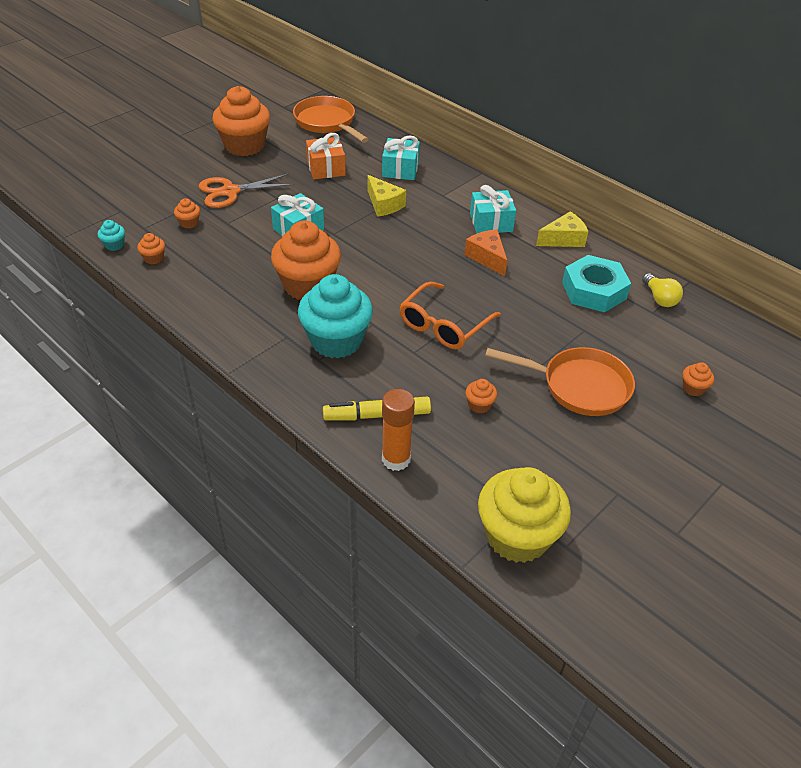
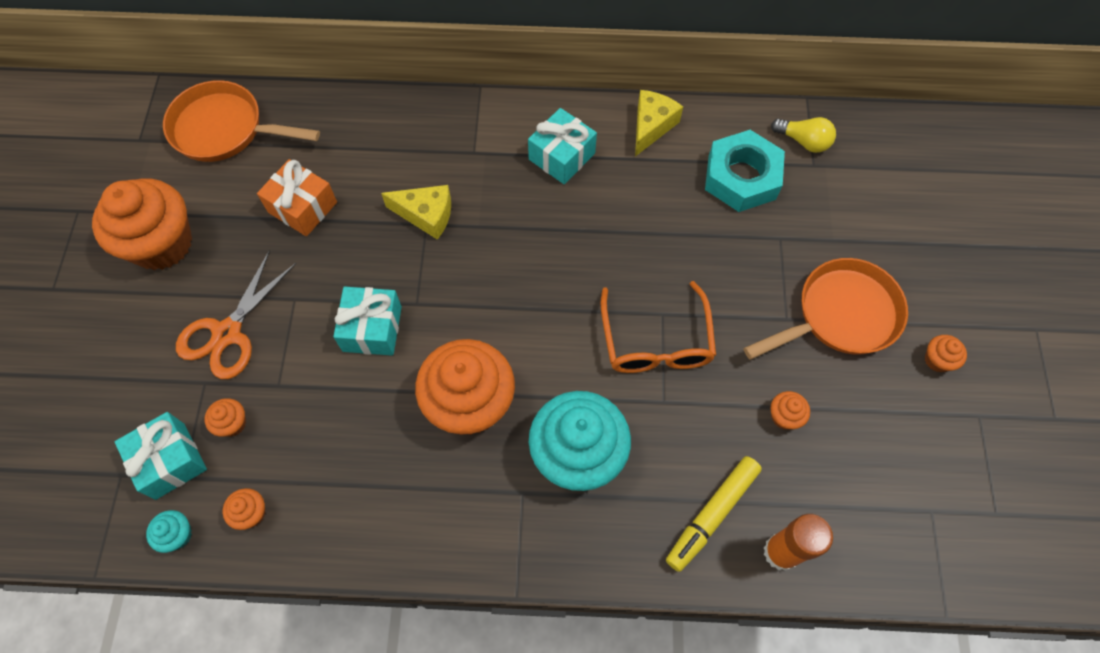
camera: 40 degrees left, 20 degrees up
turquoise gift [382,135,420,180] -> turquoise gift moved to [115,412,207,500]
orange cheese [464,230,507,276] -> none
yellow cupcake [478,467,571,563] -> none
orange cupcake [683,362,714,396] -> orange cupcake moved to [925,335,967,372]

